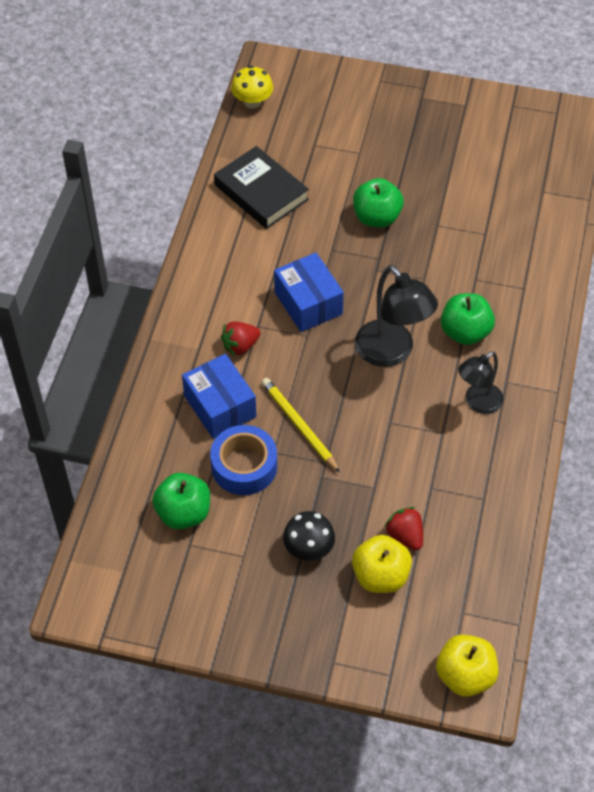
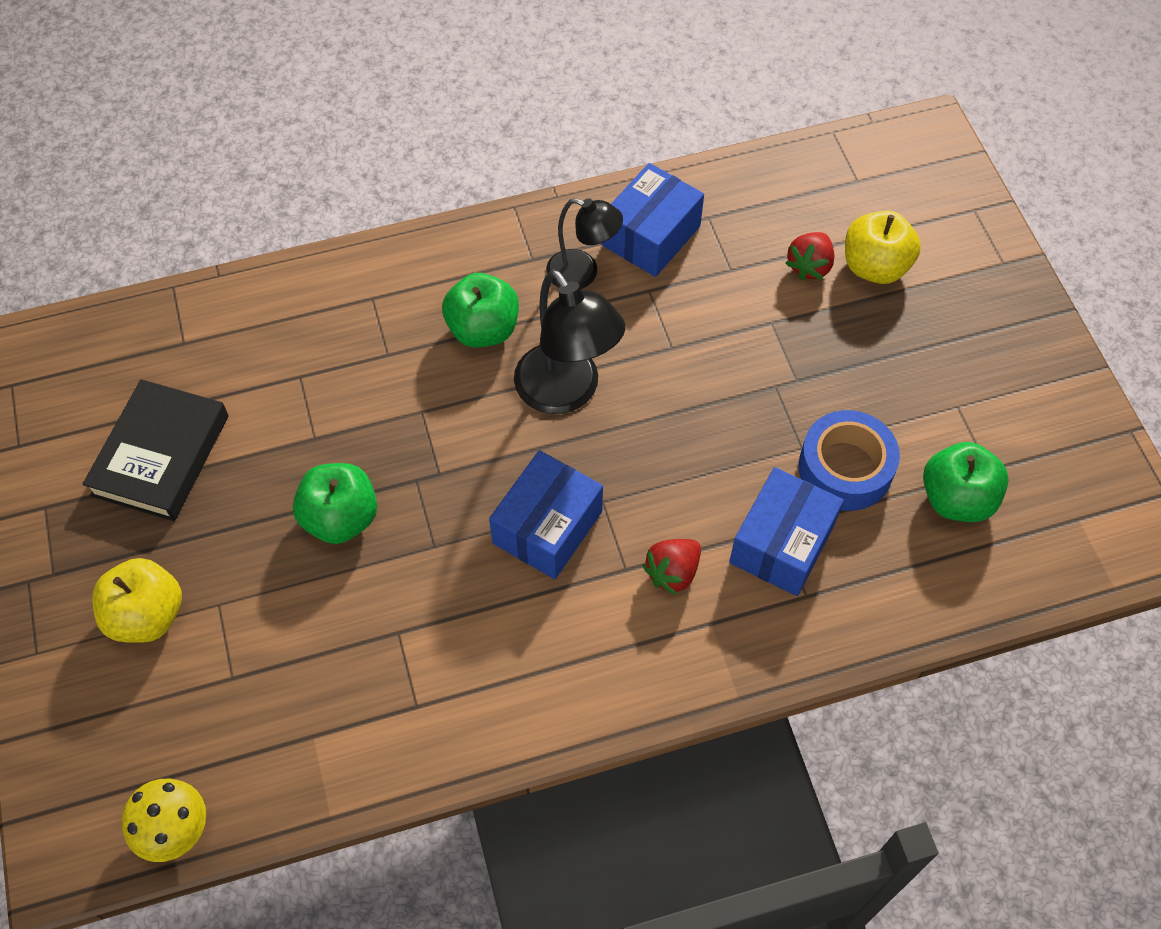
camera: 120 degrees left, 5 degrees up
black book [214,146,309,229] -> black book moved to [82,379,229,521]
red strawberry [221,322,261,357] -> red strawberry turned 105 degrees clockwise [642,539,701,595]
yellow pencil [261,378,340,472] -> none
black mushroom [283,511,335,561] -> none
black lamp [355,265,438,367] -> black lamp turned 120 degrees clockwise [514,269,625,414]
yellow apple [436,634,498,697] -> yellow apple moved to [92,558,182,643]
none -> blue box [602,163,704,277]

